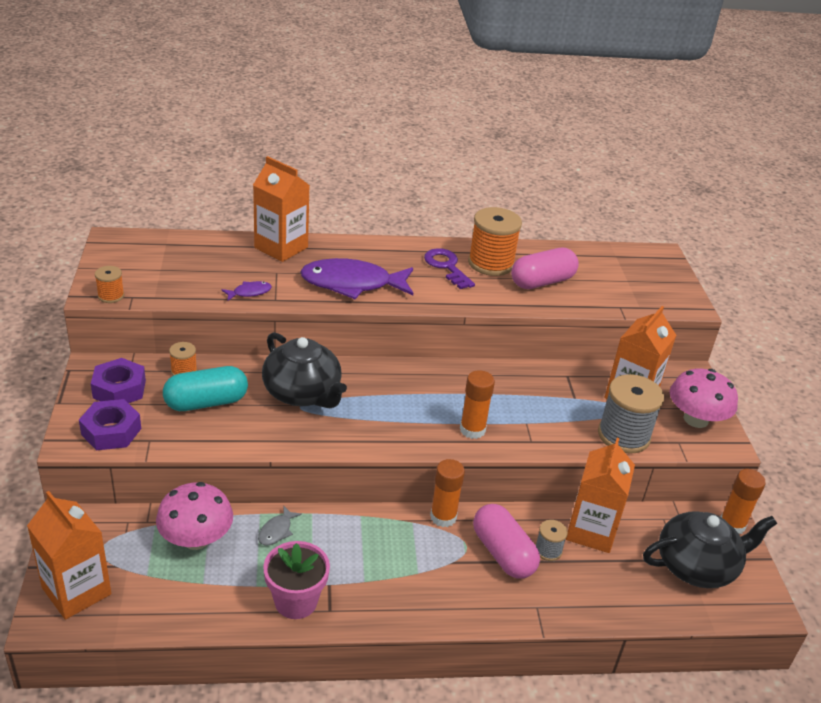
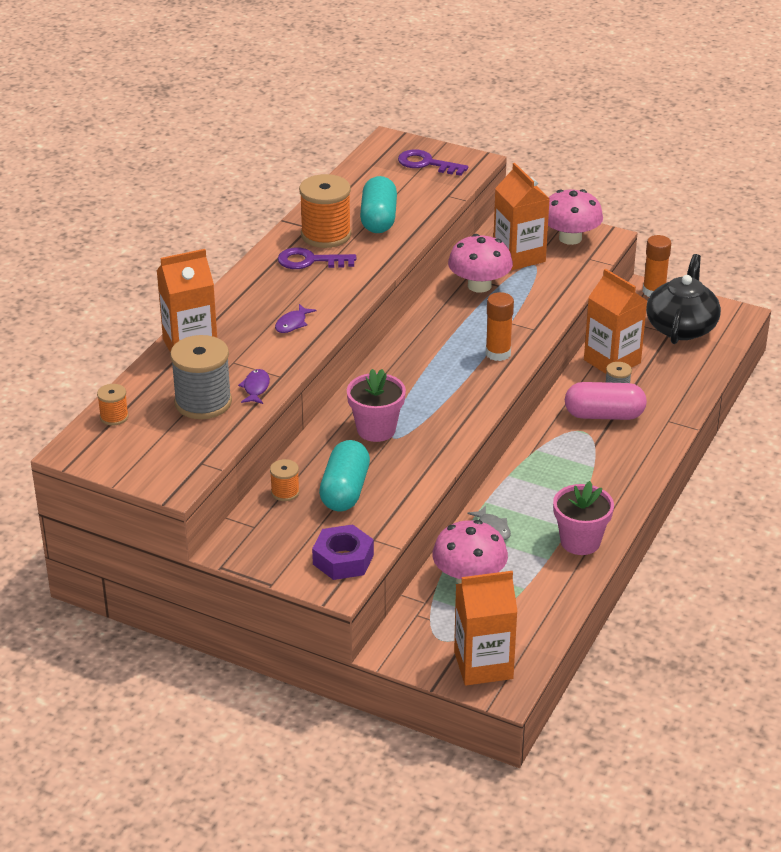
camera: 55 degrees left, 0 degrees up
purple nut [91,358,146,403] -> none
orange spool [95,266,124,303] -> orange spool moved to [97,384,129,426]
black teapot [262,332,347,408] -> pink flower pot [347,369,406,442]
purple fish [300,258,413,299] -> purple fish [275,304,316,333], size x0.42
orange glue stick [430,459,465,527] -> none
pink capsule [511,248,579,289] -> turquoise capsule [360,176,397,233]
grey spool [598,374,664,454] -> grey spool moved to [170,335,232,419]
none -> purple key [398,149,468,176]
none -> pink mushroom [448,234,513,293]

